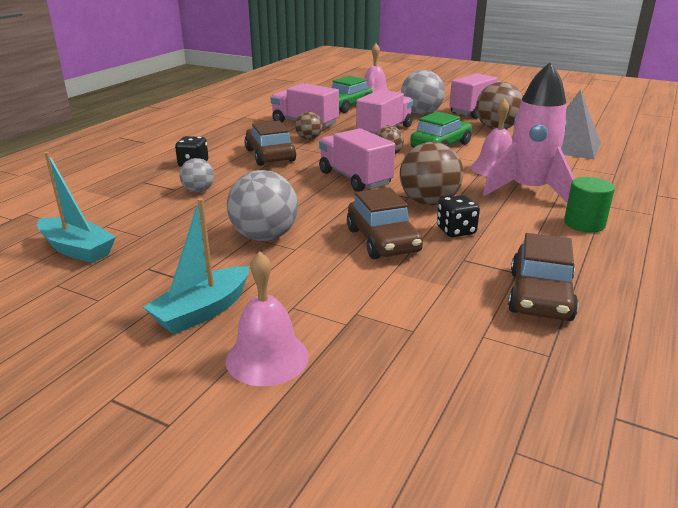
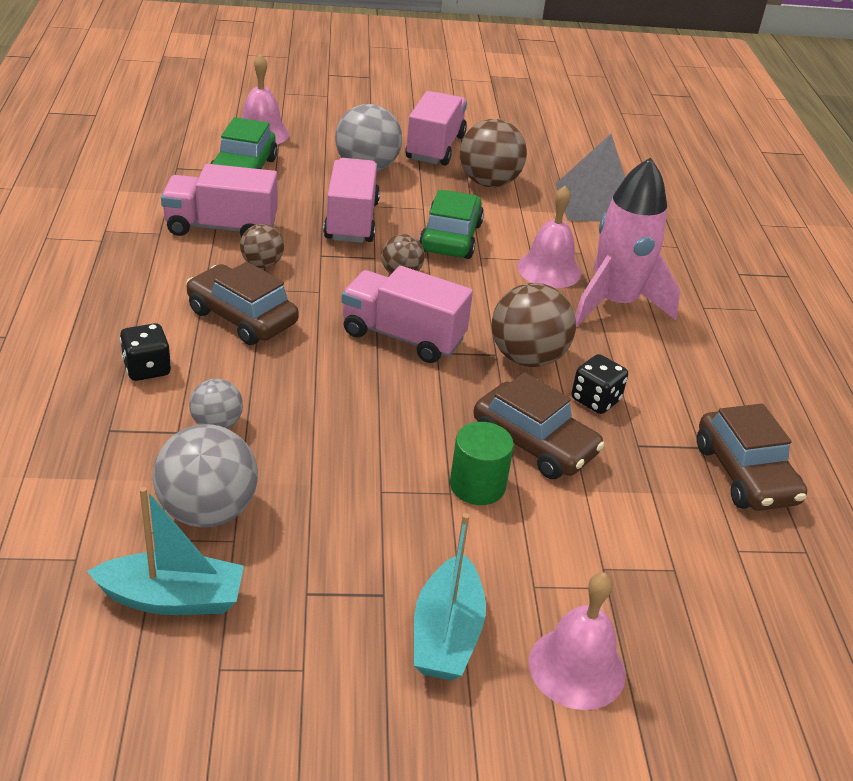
camera: 35 degrees left, 10 degrees up
grey ball [227,170,298,241] -> grey ball moved to [153,424,258,528]
green cylinder [564,177,615,232] -> green cylinder moved to [450,422,514,505]

